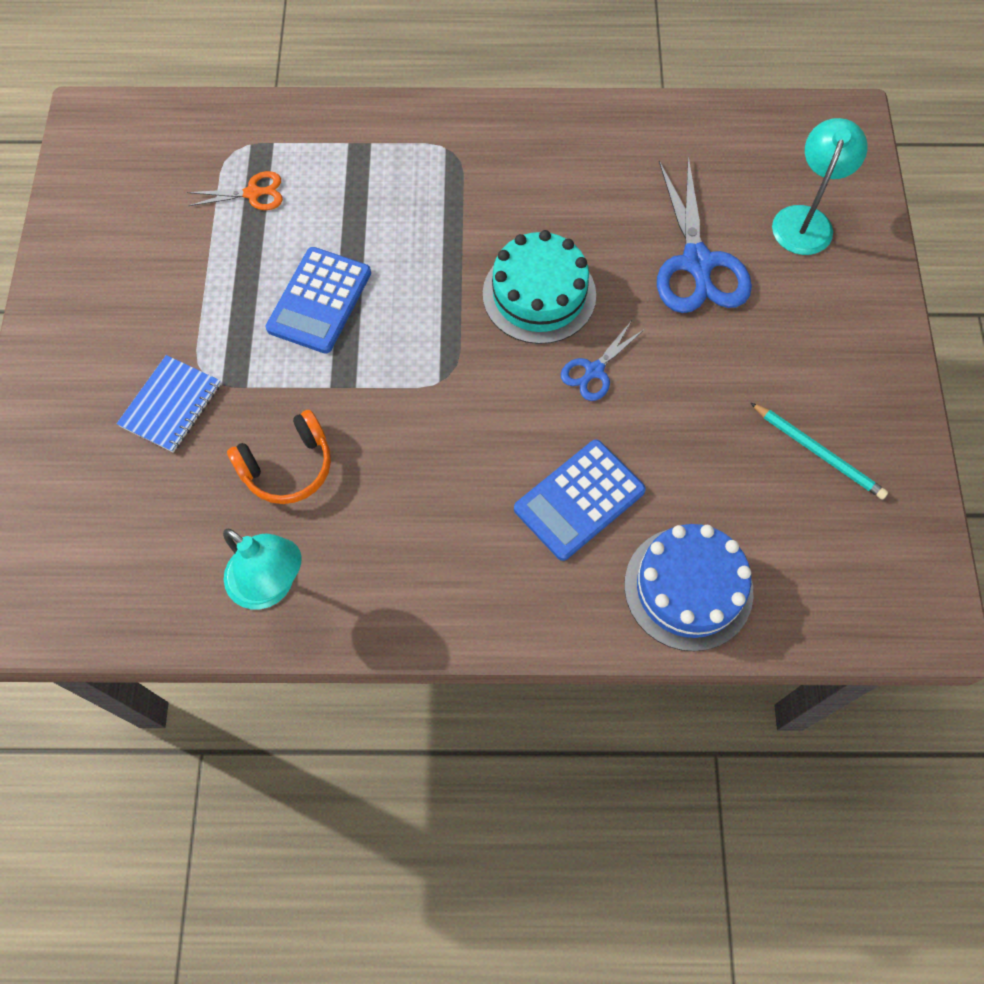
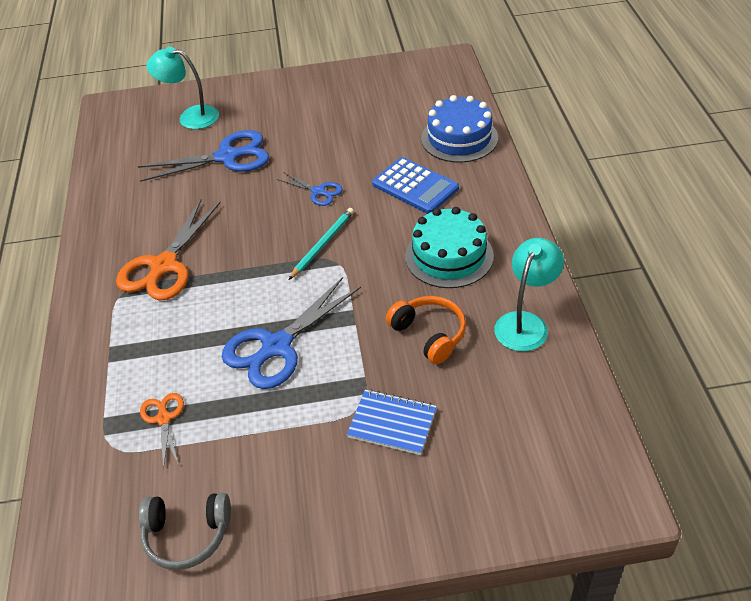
camera: 95 degrees left, 20 degrees down
blue calculator [266,247,371,354] -> blue scissors [222,277,361,389]
turquoise cake [483,230,596,344] -> turquoise cake moved to [405,207,494,288]
turquoise pencil [751,403,888,500] -> turquoise pencil moved to [289,208,354,280]
none -> orange scissors [116,199,221,301]
none -> grey headphones [139,493,231,570]

